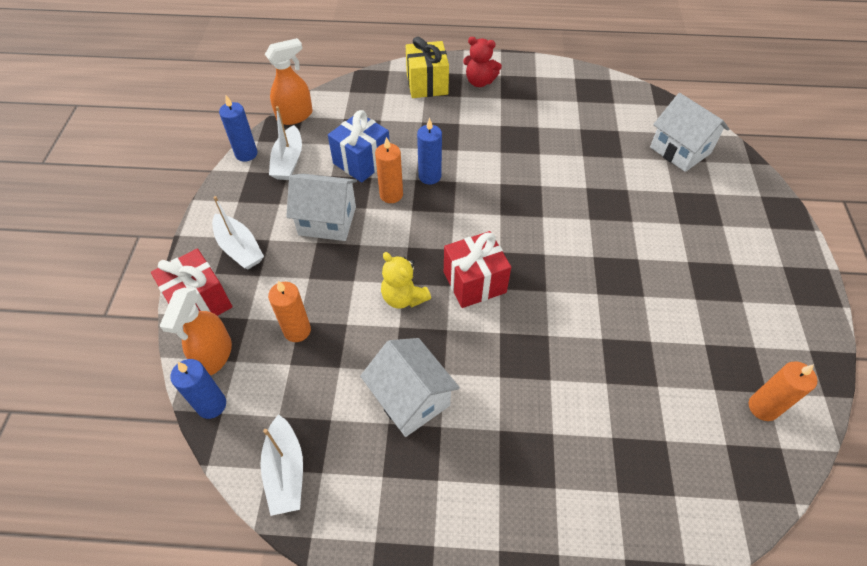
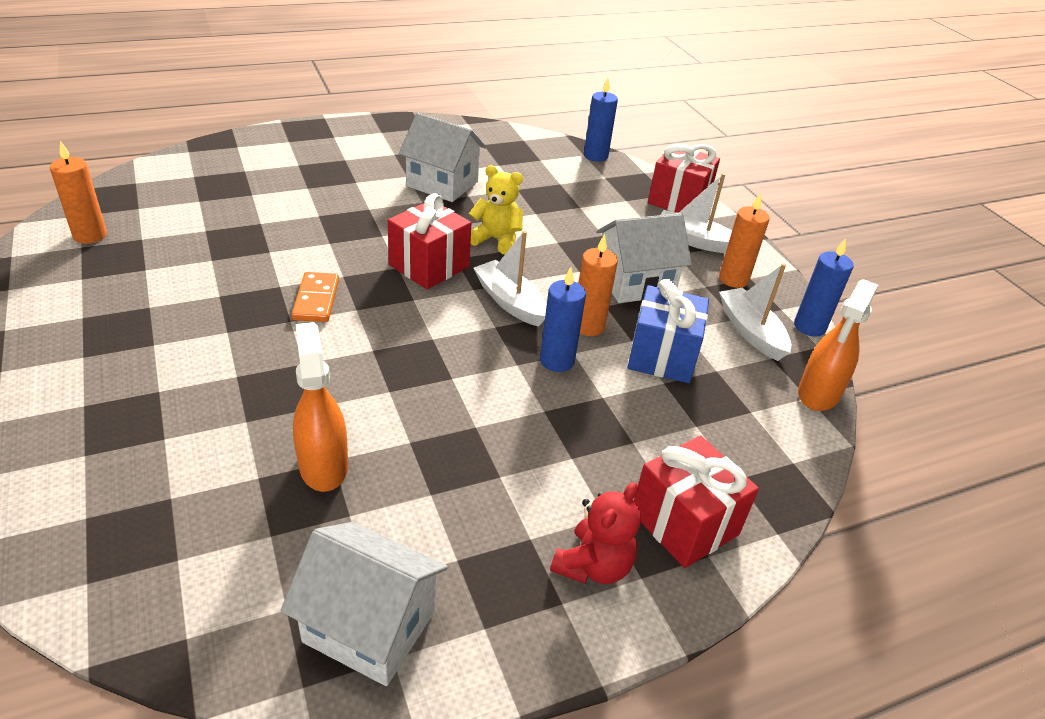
camera: 150 degrees right, 15 degrees down
orange spray bottle [160,288,232,375] -> orange spray bottle moved to [293,322,348,492]
white boat [260,414,303,516] -> white boat moved to [473,231,547,327]
orange candle [268,281,311,342] -> orange candle moved to [719,193,770,288]
yellow gift [406,37,449,98] -> red gift [634,435,759,568]
red teddy bear [463,37,502,87] -> red teddy bear turned 135 degrees clockwise [550,482,641,584]
white house [650,93,729,172] -> white house moved to [281,522,448,686]
none -> orange domino [292,272,339,322]

